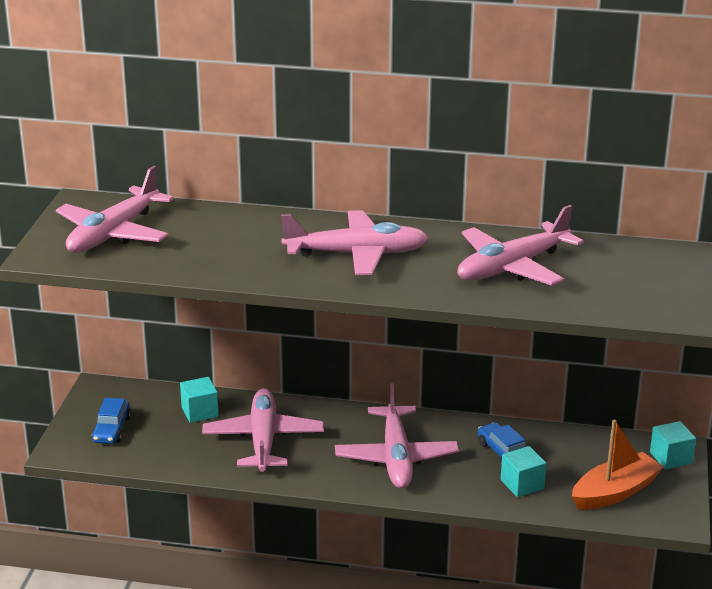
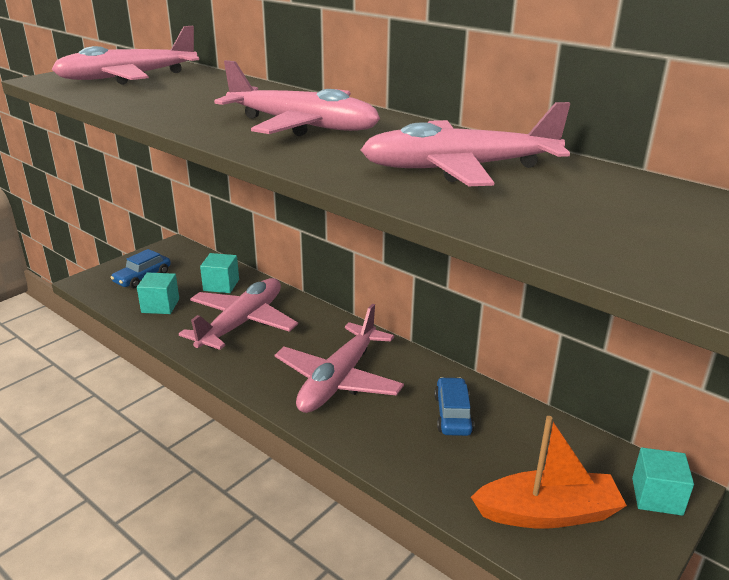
camera: 30 degrees right, 0 degrees up
turquoise cube [501,446,547,497] -> turquoise cube moved to [137,272,179,314]

